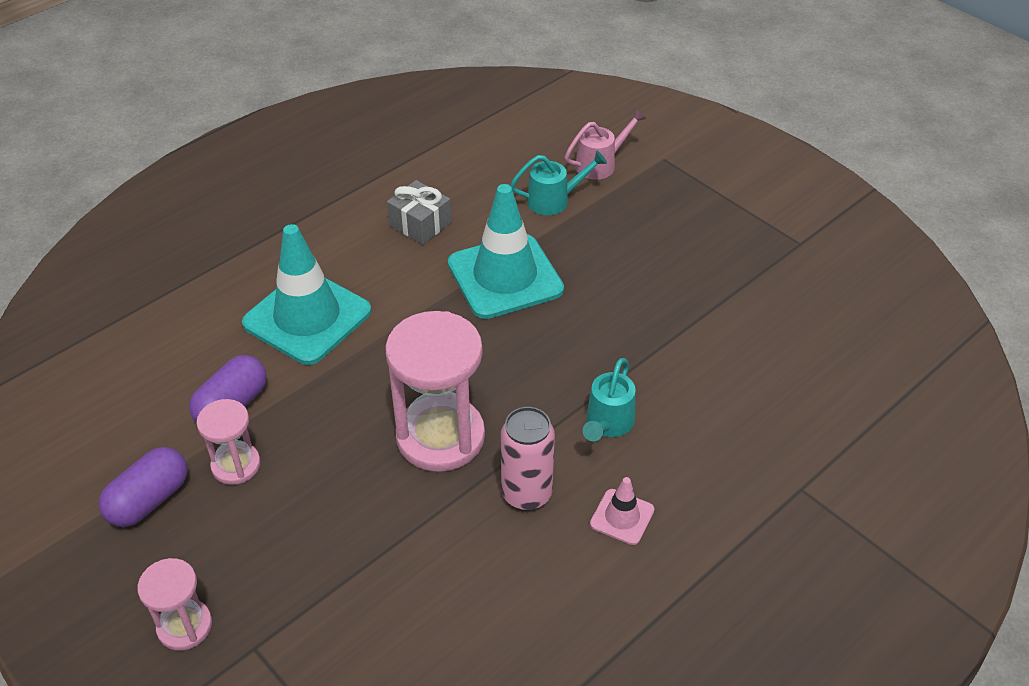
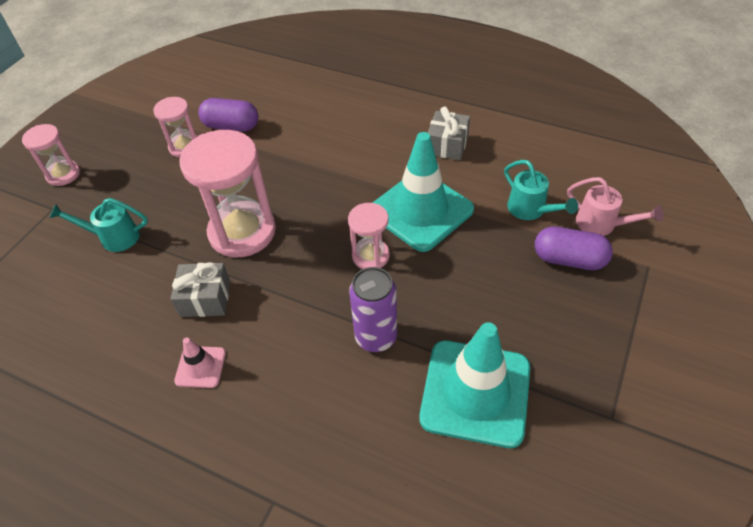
camera: 70 degrees right, 5 degrees up
purple capsule [99,447,188,527] -> purple capsule moved to [535,226,613,270]
turquoise traffic cone [242,224,371,365] -> turquoise traffic cone moved to [419,322,531,448]
pink can [501,407,555,511] -> grey gift [171,262,230,317]
turquoise watering can [583,358,636,441] -> turquoise watering can moved to [49,198,148,252]
none -> pink hourglass [348,203,390,269]
none -> purple can [349,267,397,352]

